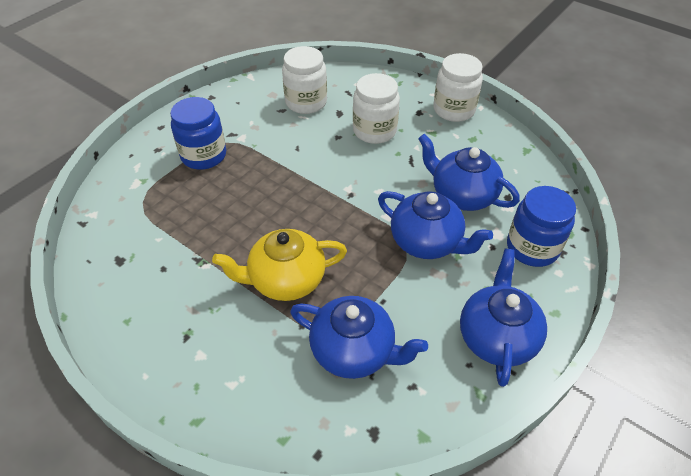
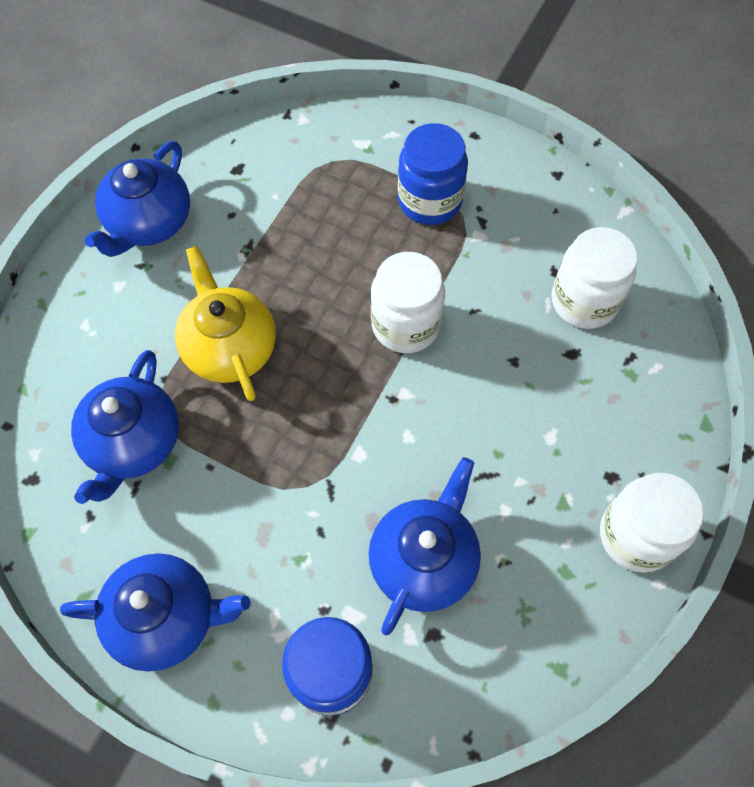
camera: 80 degrees right, 15 degrees up
white jar [353,73,400,144] -> white jar moved to [371,252,445,353]
blue teapot [378,191,493,259] -> blue teapot moved to [84,141,190,257]

